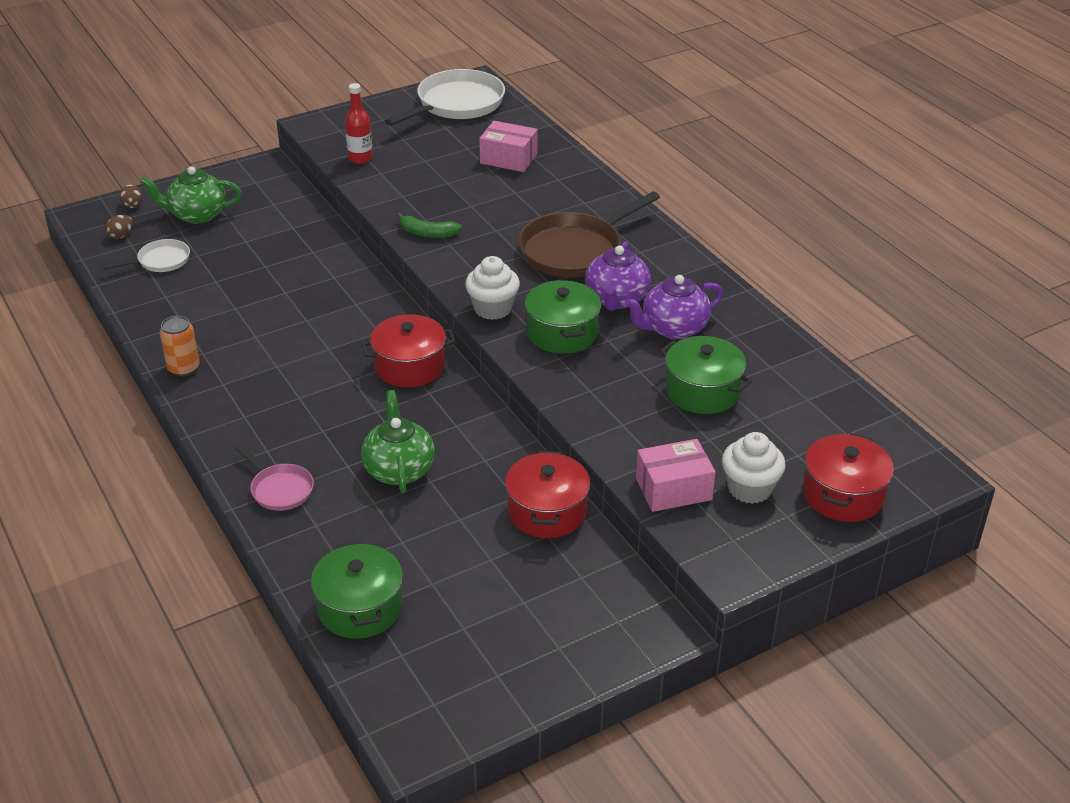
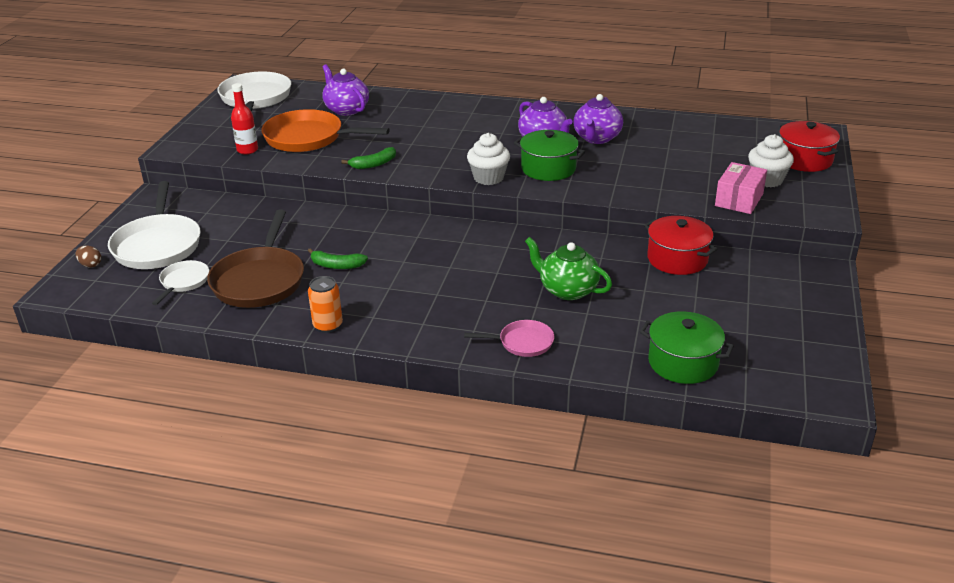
camera: 45 degrees left, 5 degrees down
brown egg [105,215,133,239] -> none
green teapot [140,166,242,224] -> white pan [108,181,200,269]
red pot [361,314,456,387] -> none
pink box [479,121,538,172] -> purple teapot [322,64,369,116]
brown pan [518,191,660,278] -> brown pan moved to [207,210,304,308]
green pot [660,336,752,414] -> none
none -> orange pan [261,109,390,152]
none -> green banana [308,248,368,269]

